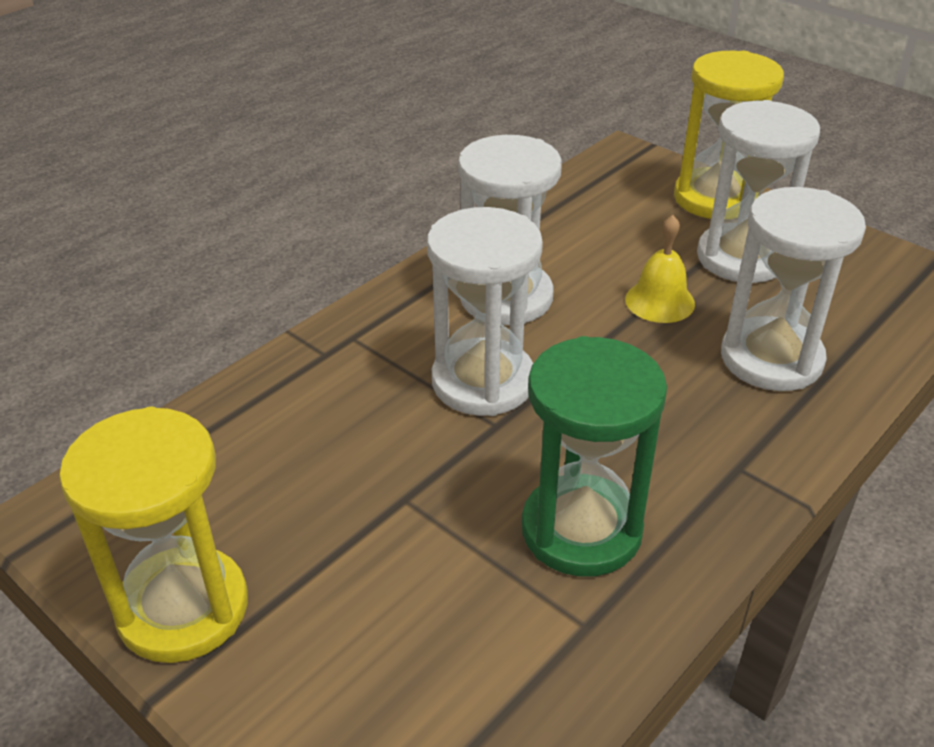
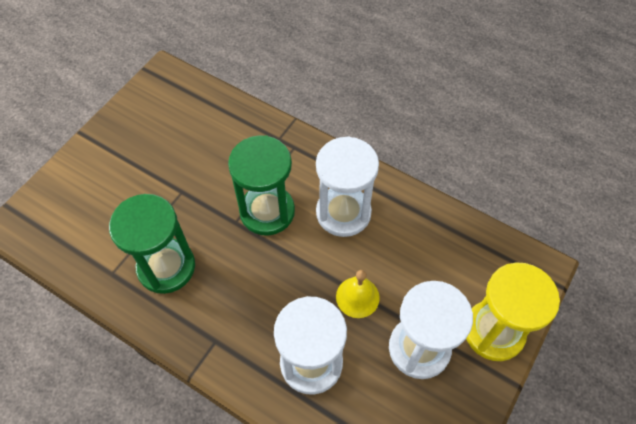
camera: 80 degrees right, 20 degrees up
yellow hourglass [59,407,248,663] -> none
white hourglass [427,207,543,416] -> green hourglass [228,135,295,236]

